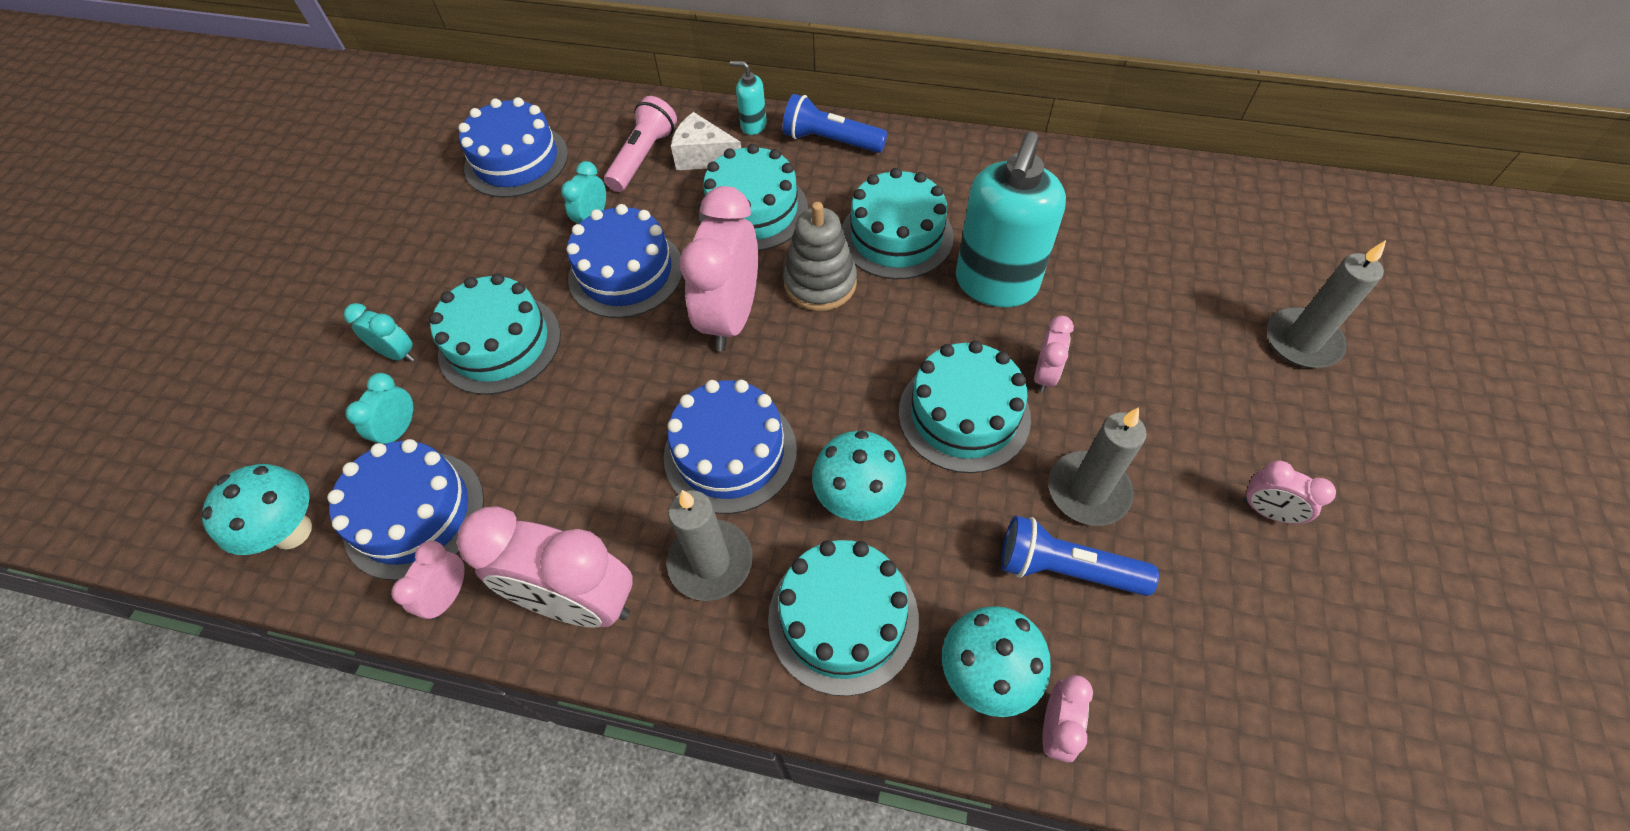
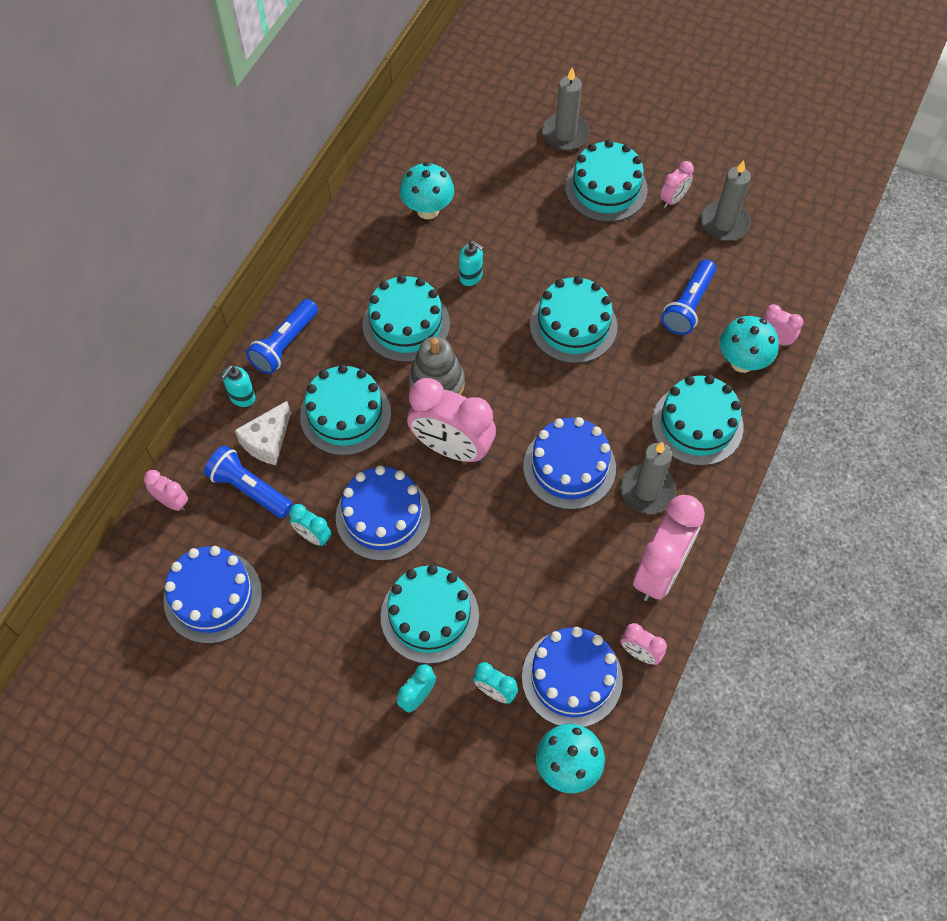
camera: 80 degrees left, 5 degrees up
pink flashlight [604,96,677,192] -> blue flashlight [204,445,293,518]
turquoise mushroom [812,431,906,521] -> turquoise mushroom moved to [400,162,454,219]
turquoise soap dispenser [956,132,1066,307] -> turquoise soap dispenser [459,241,484,286], size x0.44
pink clock [1034,315,1074,393] -> pink clock moved to [144,470,188,511]
grey candle [1048,407,1147,526] -> grey candle moved to [701,160,751,241]
none -> turquoise cake [565,140,648,222]

